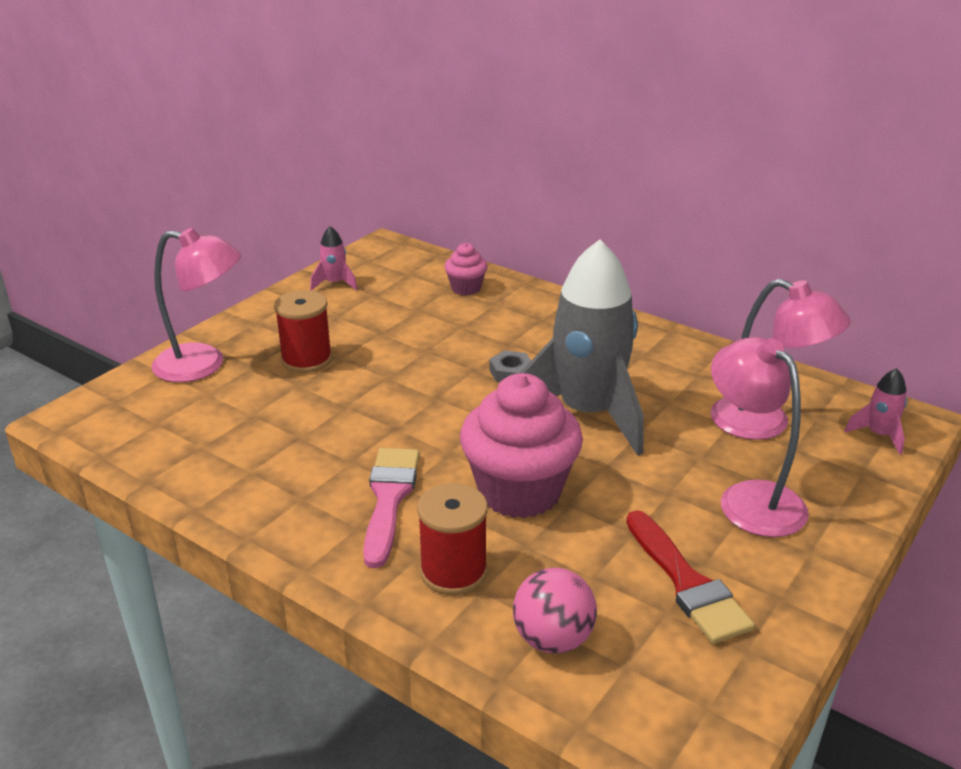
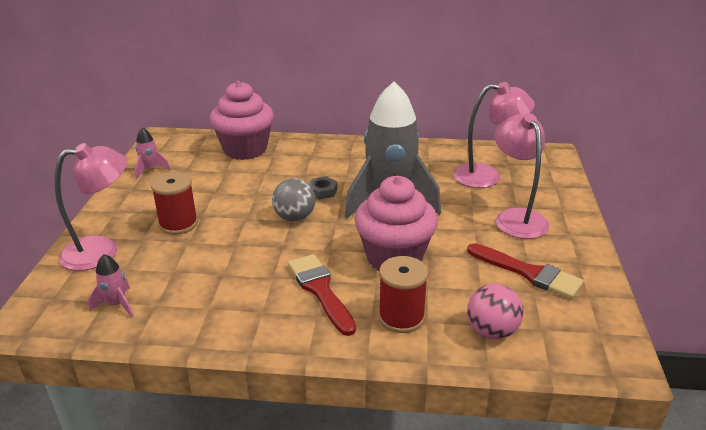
camera: 30 degrees left, 0 degrees up
pink brush [363,448,420,568] -> red brush [288,254,356,336]
pink cupcake [444,243,487,295] -> pink cupcake [210,81,274,160], size x2.06
pink lamp [711,337,809,537] -> pink lamp turned 45 degrees clockwise [495,113,550,239]
pink rocket [844,368,907,455] -> pink rocket moved to [88,254,133,317]
none -> grey ball [272,178,316,222]

